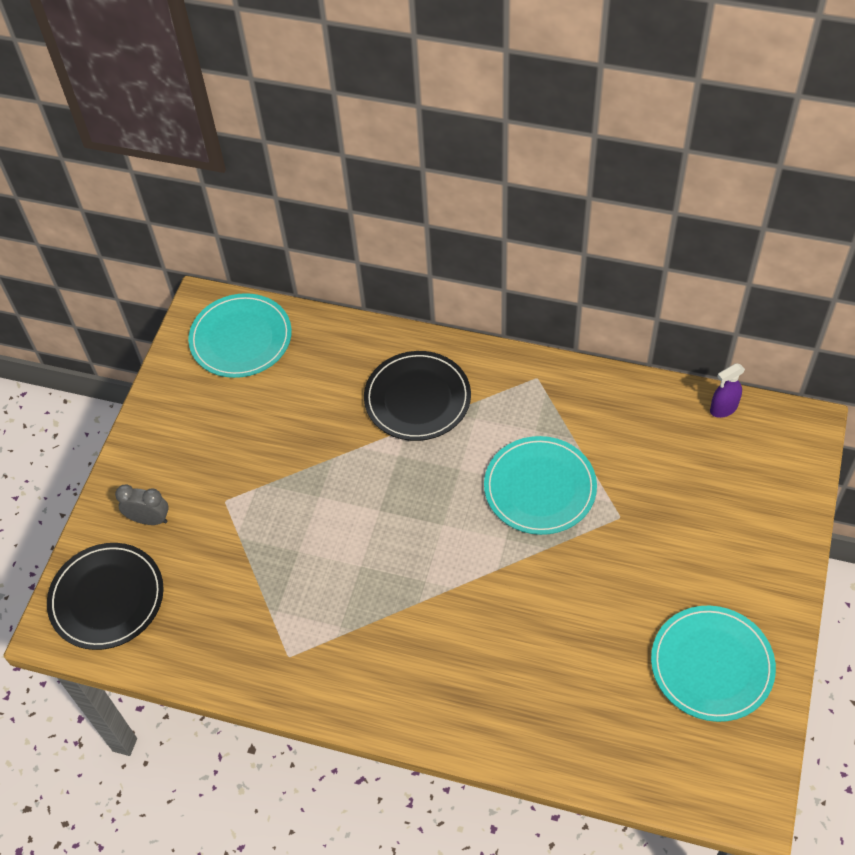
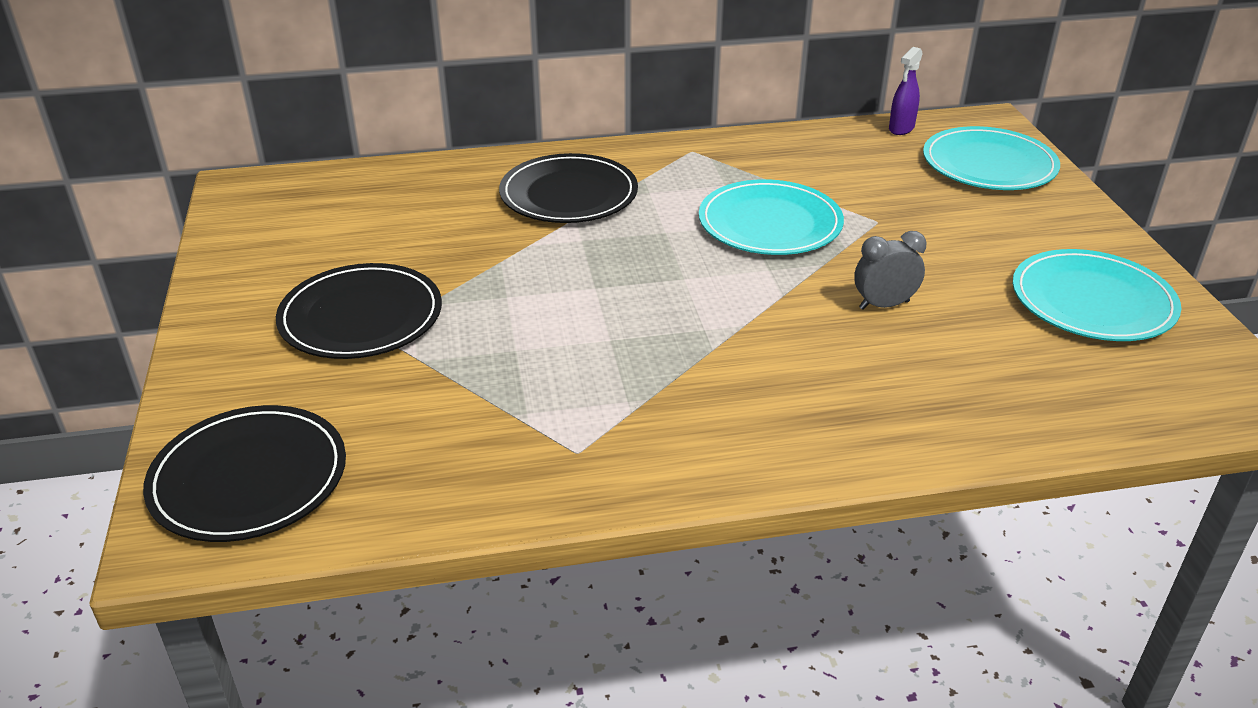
camera: 30 degrees left, 20 degrees down
grey clock [115,485,169,525] -> grey clock moved to [854,231,926,310]
turquoise plate [188,293,292,378] -> turquoise plate moved to [923,126,1060,190]
none -> black plate [276,263,442,359]

